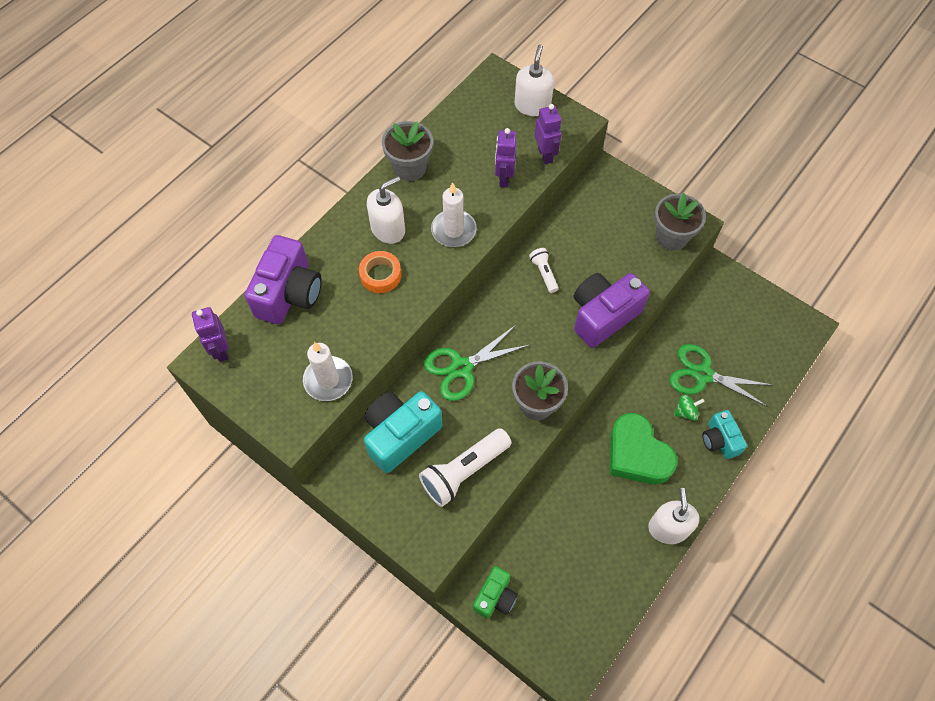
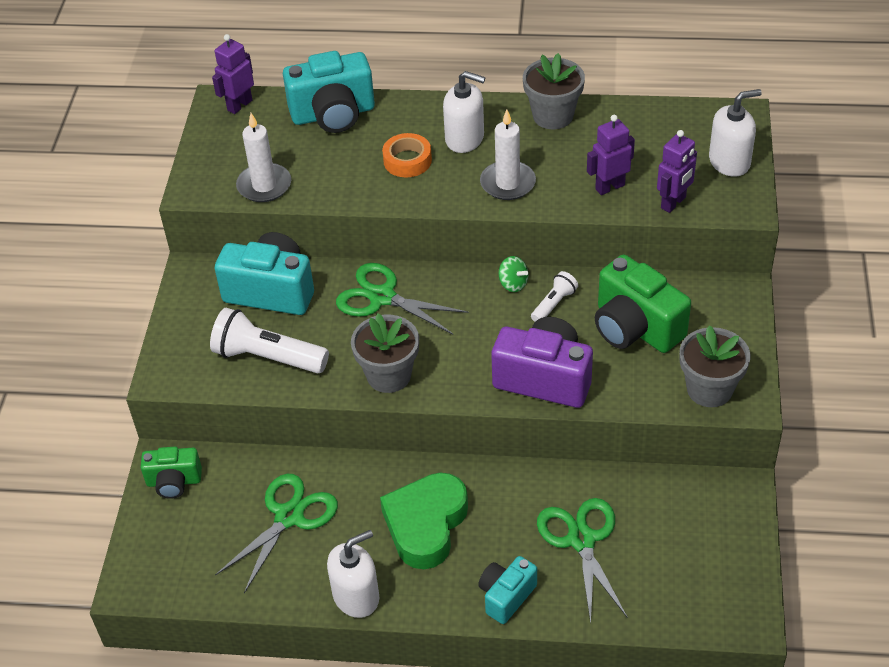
camera: 60 degrees right, 15 degrees down
purple camera [245,235,322,324] -> turquoise camera [283,51,375,133]
green spinning top [674,395,705,421] -> green spinning top moved to [499,256,528,292]
none -> green scissors [215,474,338,593]
none -> green camera [595,255,691,353]

